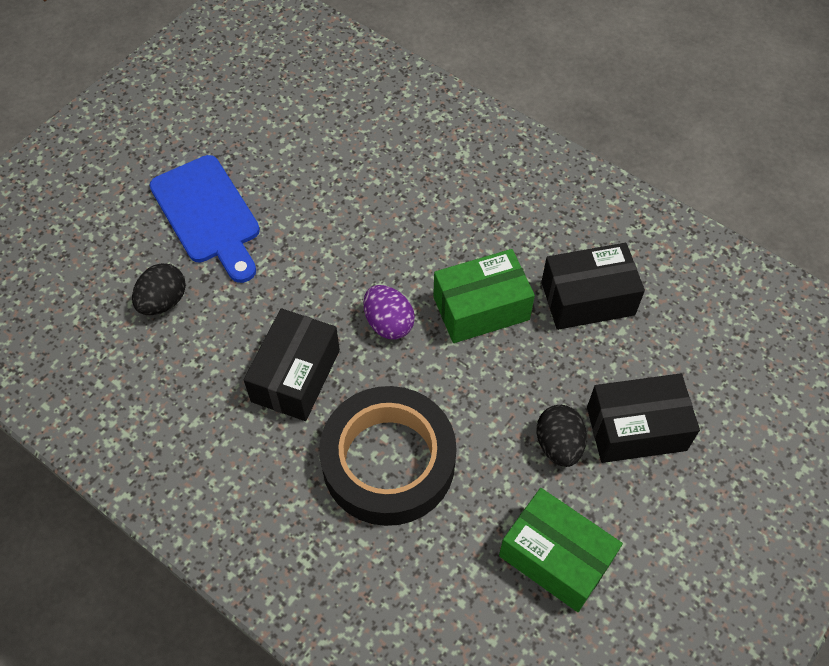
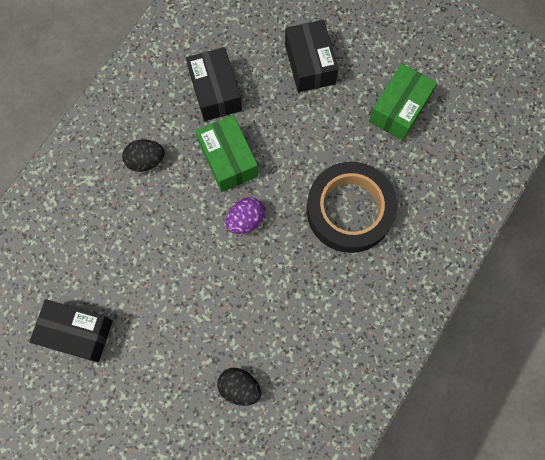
camera: 95 degrees left, 15 degrees up
blue cutting board [150,155,260,283] -> none
black box [244,308,340,421] -> black box moved to [29,299,113,362]
black egg [536,405,587,467] -> black egg moved to [122,139,165,172]

